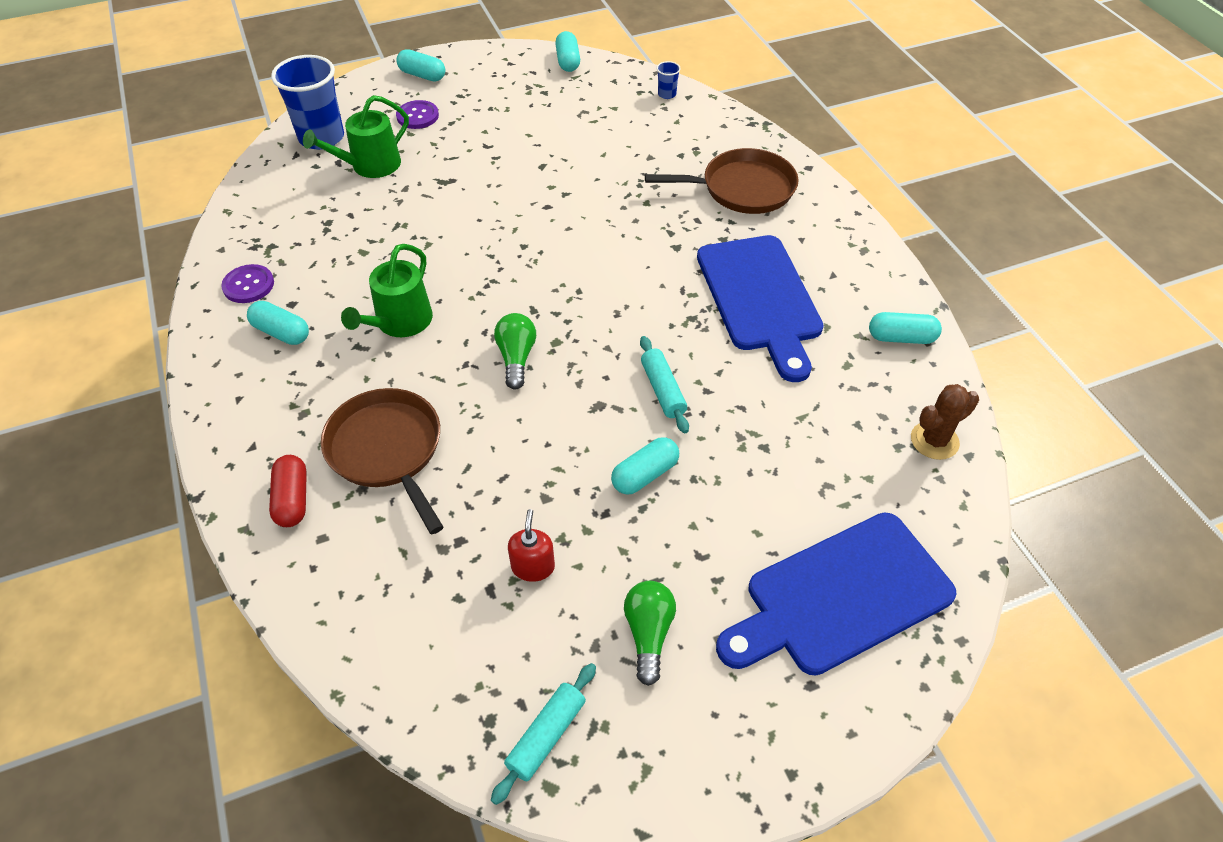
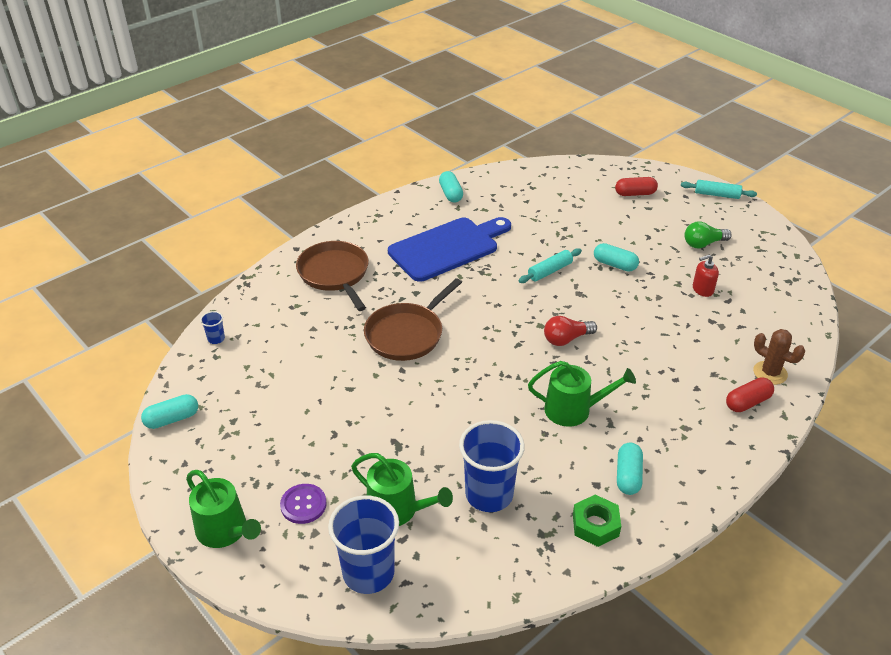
camera: 110 degrees left, 10 degrees down
purple button [221,264,274,303] -> green nut [573,495,621,547]
brown pan [321,388,443,534] -> brown pan moved to [364,278,462,361]
turquoise capsule [396,49,445,81] -> green watering can [186,470,261,548]
turquoise rolling pin [491,663,596,805] -> turquoise rolling pin moved to [681,180,757,199]
green light bulb [494,313,536,389] -> red light bulb [544,316,597,346]
blue cutting board [716,513,957,676] -> red capsule [615,177,658,196]
brown cactus [911,384,979,460] -> brown cactus moved to [753,329,805,385]
none -> blue cup [459,420,525,512]

